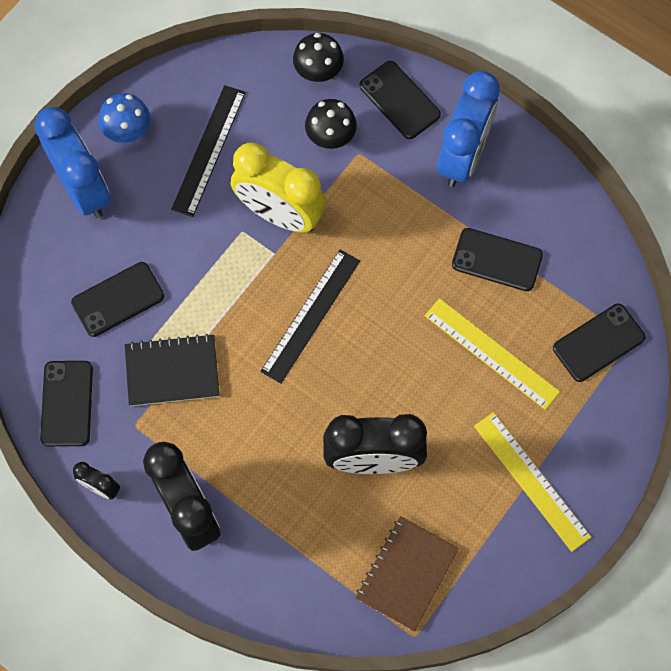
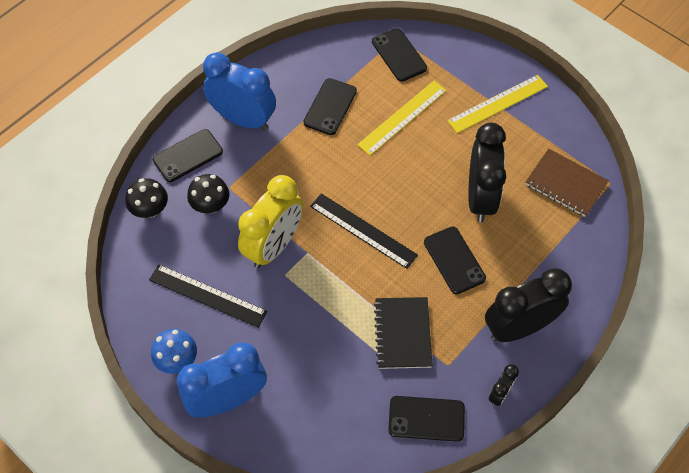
camera: 85 degrees left, 10 degrees down
black phone [71,262,164,337] -> black phone moved to [424,226,486,294]

